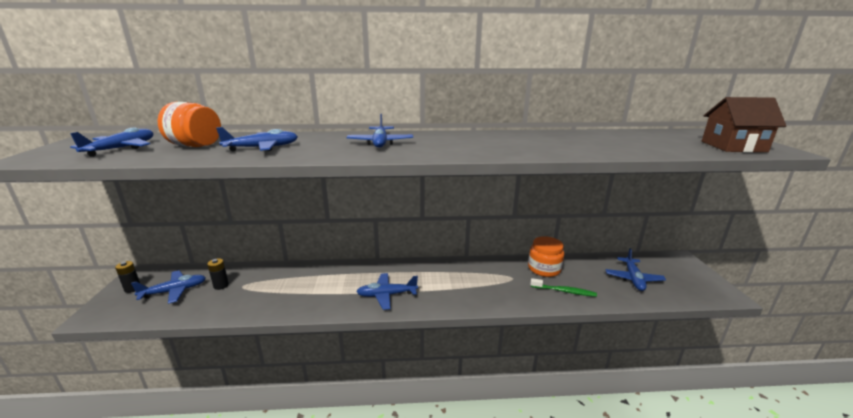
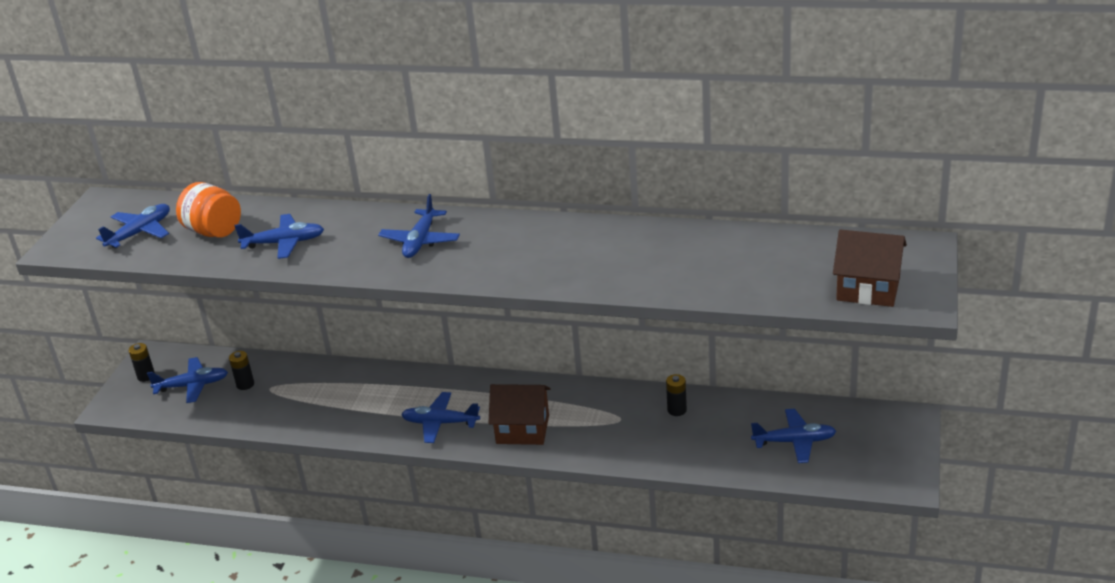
camera: 20 degrees right, 10 degrees up
orange jar [528,236,564,277] -> black battery [666,374,687,416]
green toothbrush [530,278,597,297] -> none
blue plane [605,248,666,291] -> blue plane turned 120 degrees counterclockwise [751,409,836,463]
none -> brown house [489,384,551,445]

